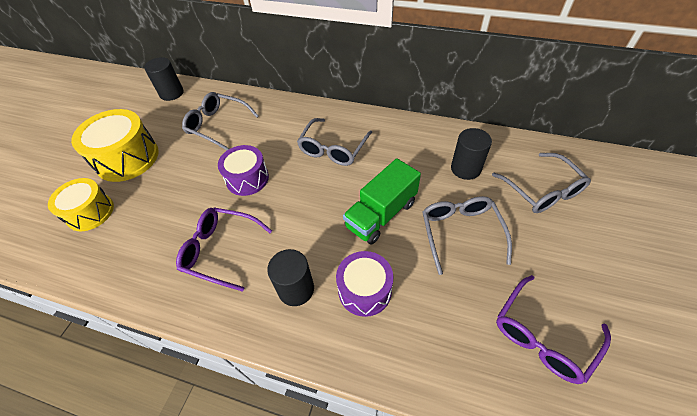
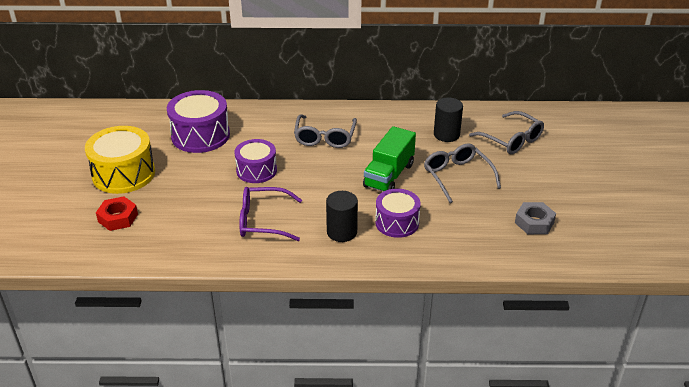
camera: 20 degrees left, 15 degrees down
yellow drum [48,178,114,231] -> red nut [96,197,138,231]
black cylinder [144,57,184,101] -> none
grey glasses [182,92,259,150] -> purple drum [167,90,230,153]
purple glasses [496,275,611,384] -> grey nut [515,202,556,234]

